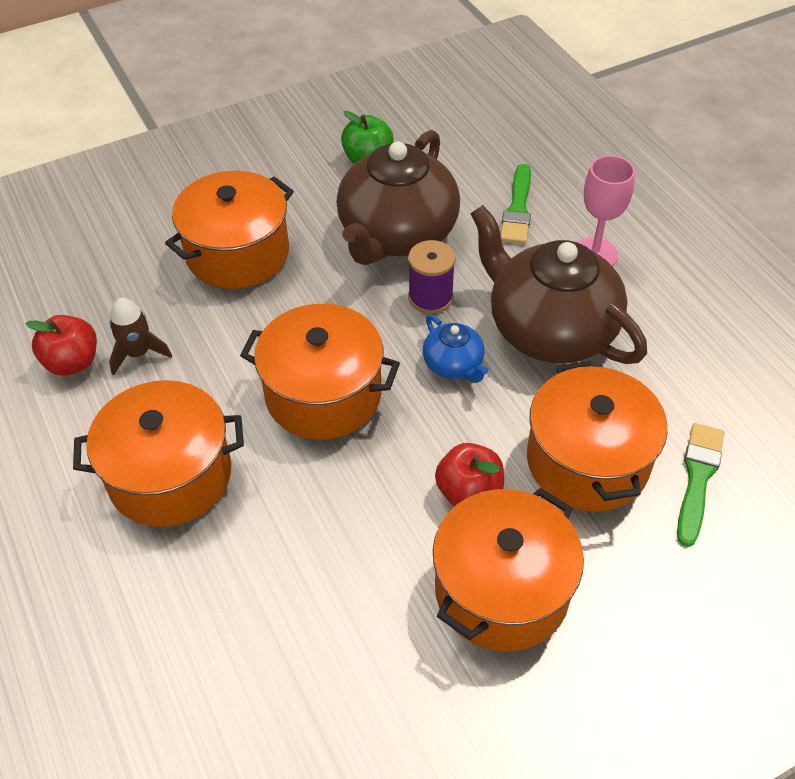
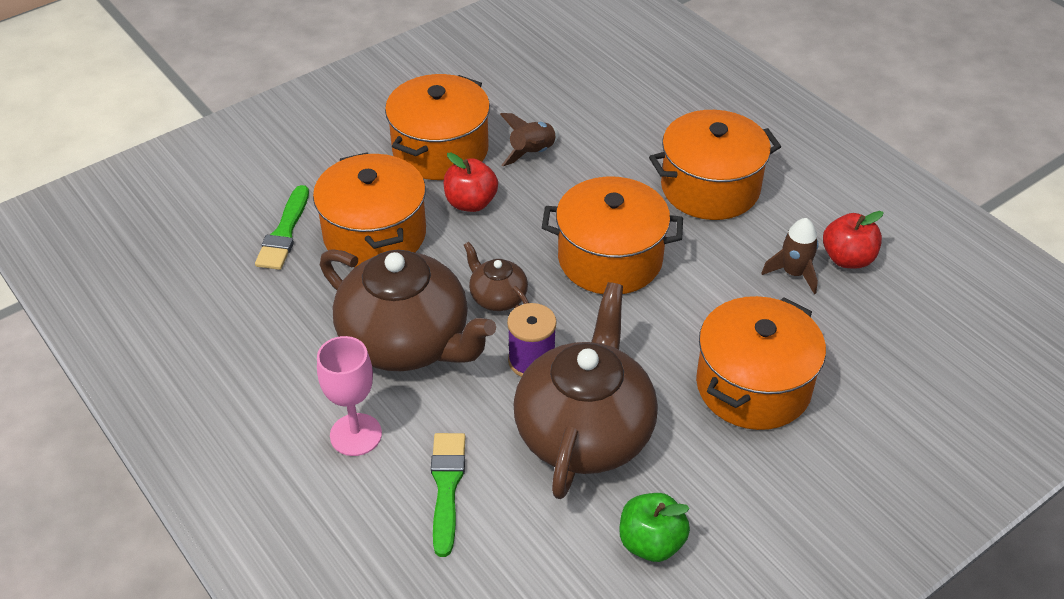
camera: 170 degrees right, 5 degrees down
blue teapot [423,314,488,383] -> brown teapot [464,242,529,311]
none -> brown rocket [500,113,559,166]

